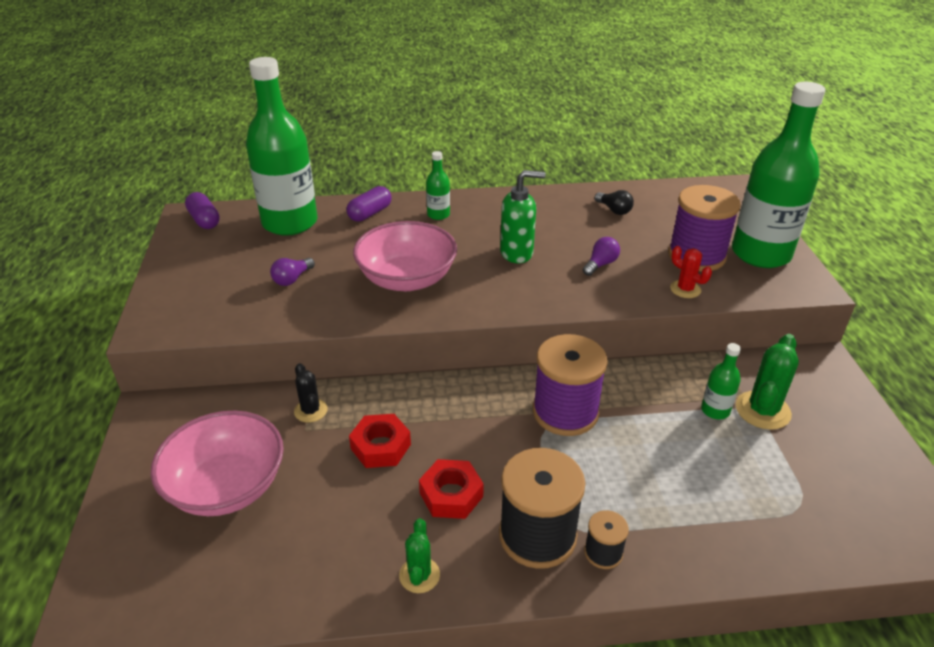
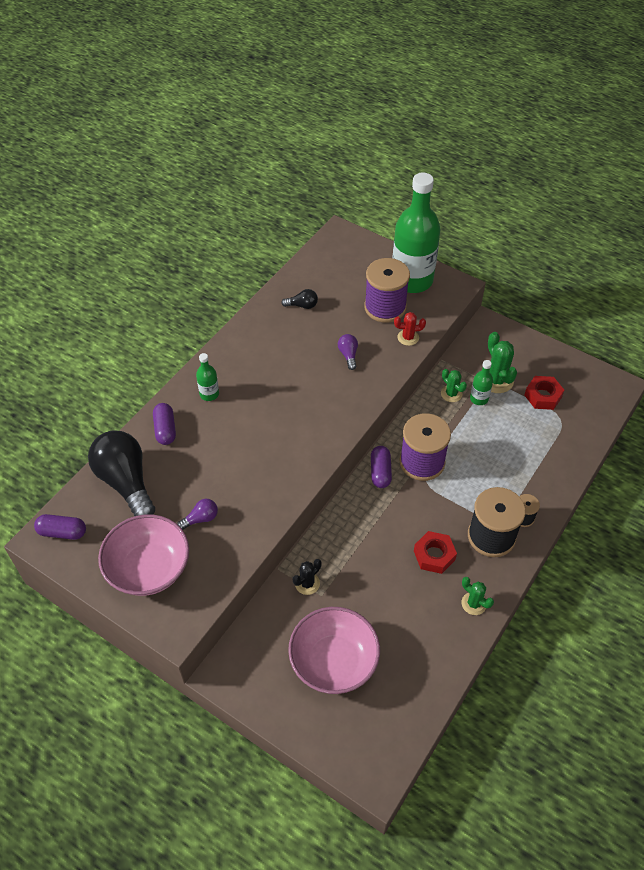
camera: 50 degrees left, 15 degrees up
green bottle [246,57,317,236] -> black light bulb [88,430,155,516]
purple light bulb [270,258,315,286] -> purple light bulb turned 105 degrees counterclockwise [177,499,218,530]
black cactus [294,363,328,423] -> black cactus turned 60 degrees counterclockwise [292,559,322,595]
red nut [349,414,411,468] -> red nut moved to [524,376,564,410]
pink bowl [353,221,457,291] -> pink bowl moved to [98,515,189,596]
green soap dispenser [500,170,545,263] -> none
none -> purple capsule [371,446,392,488]
none -> green cactus [441,369,467,402]

